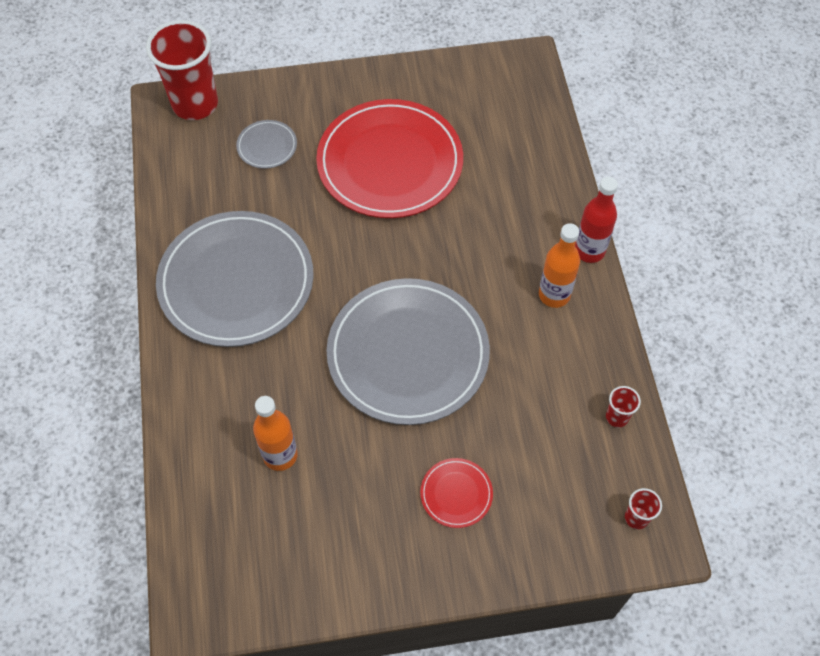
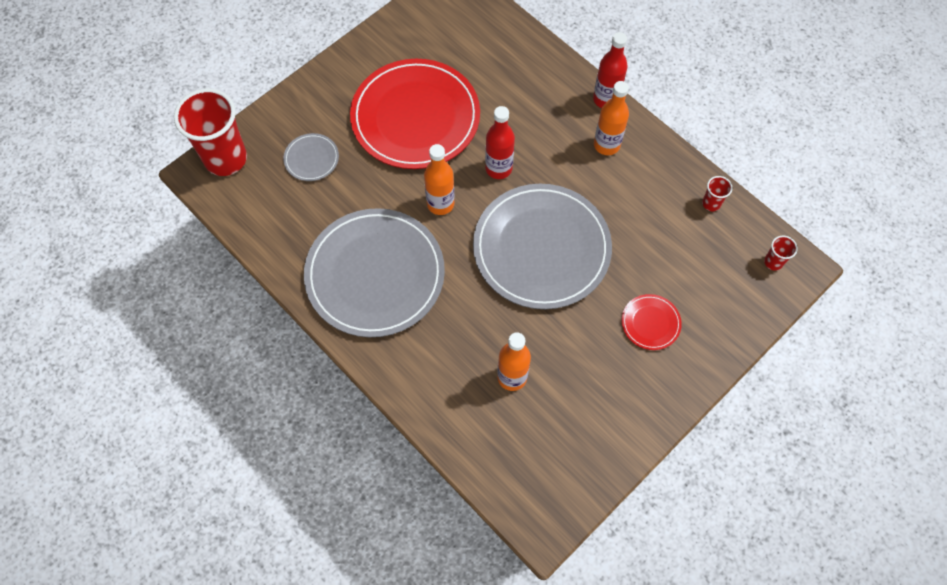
camera: 35 degrees left, 5 degrees up
none -> orange bottle [424,144,454,215]
none -> red bottle [485,106,515,179]

